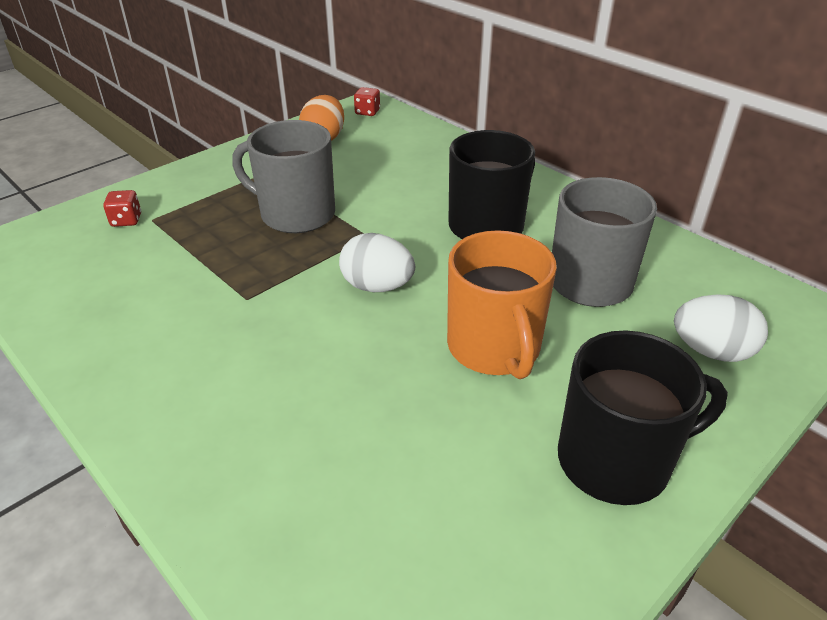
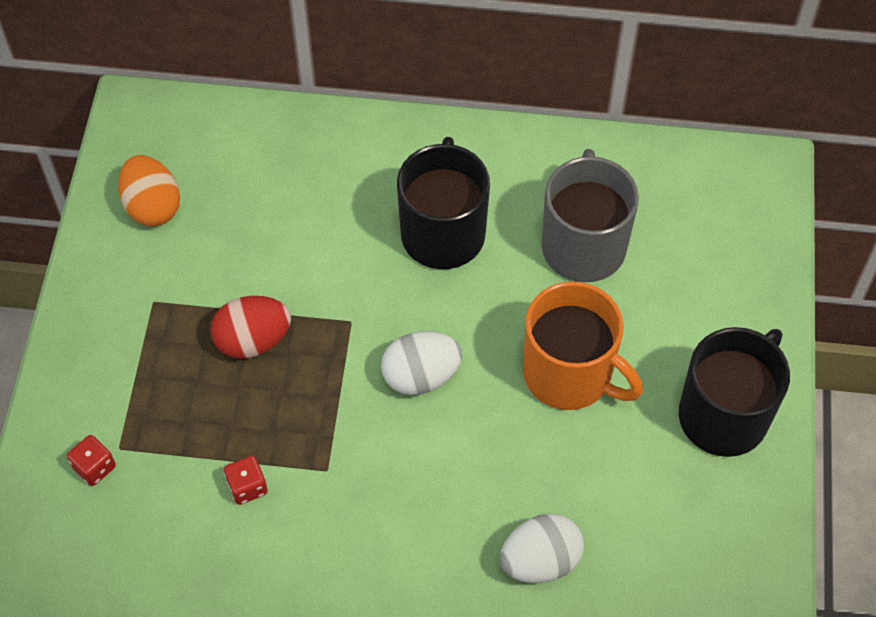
camera: 40 degrees left, 20 degrees up
grey mug [232,120,335,233] -> red egg [210,296,291,359]
red dice [354,87,380,116] -> red dice moved to [224,456,268,505]
white egg [674,294,768,362] -> white egg moved to [500,513,584,583]

